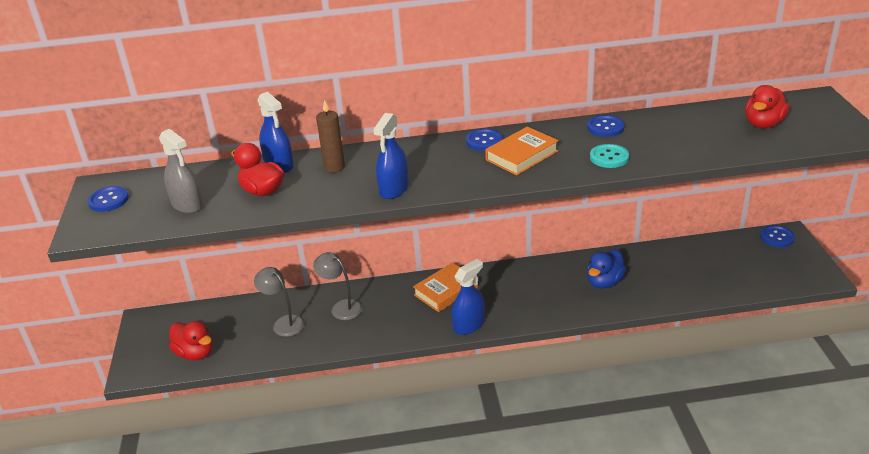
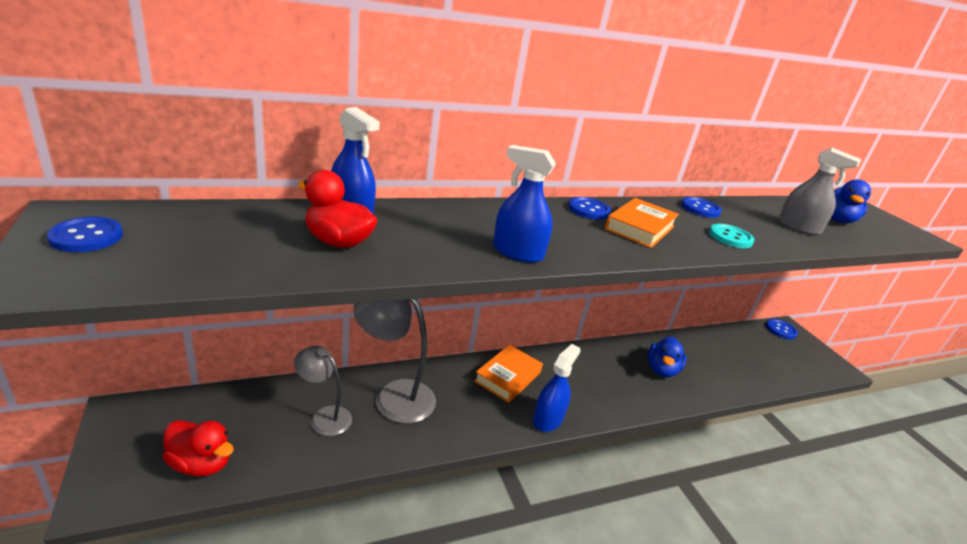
camera: 20 degrees left, 5 degrees down
grey spray bottle [159,129,203,213] -> grey spray bottle moved to [778,148,861,235]
grey lamp [313,252,363,320] -> grey lamp [353,299,436,424], size x1.60
brown candle [316,100,345,173] -> none
blue spray bottle [373,113,409,199] -> blue spray bottle turned 105 degrees clockwise [493,145,556,263]
red duck [745,85,789,128] -> blue duck [831,179,871,223]

